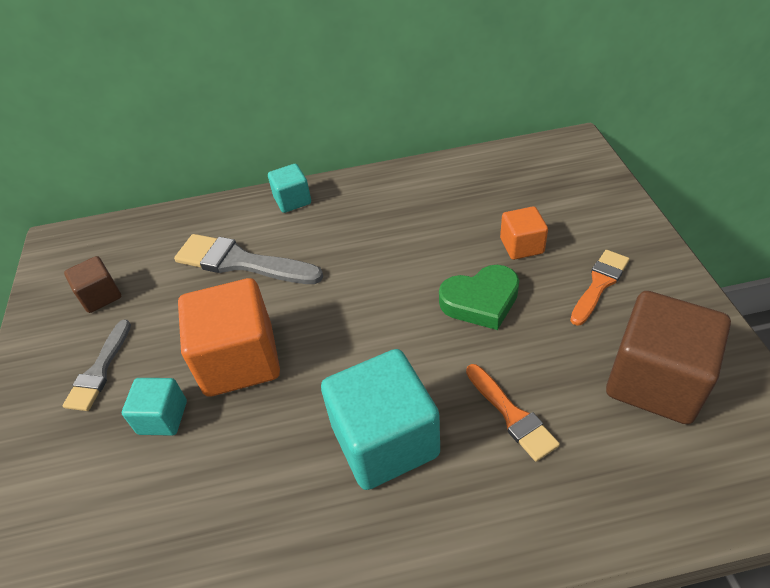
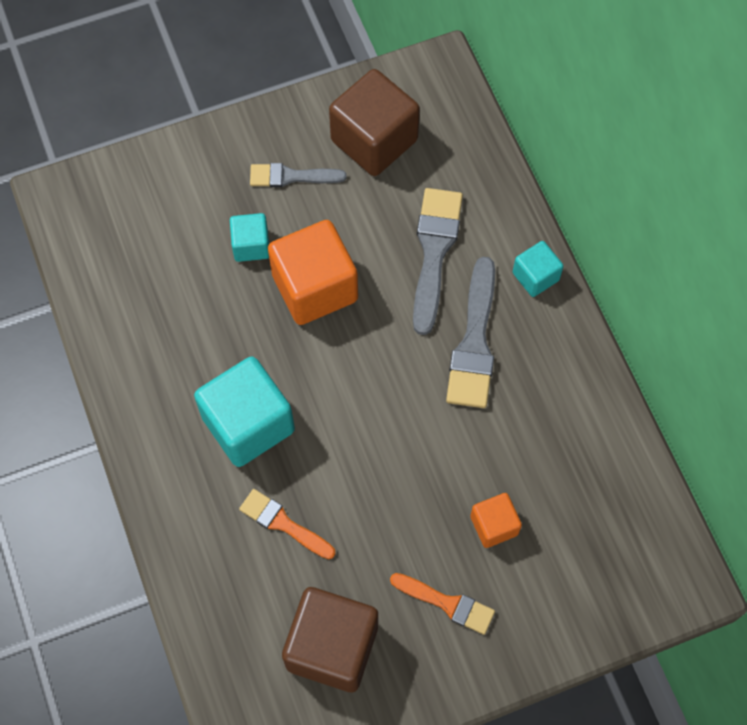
camera: 75 degrees right, 20 degrees up
brown cube [64,256,121,313] -> brown cube [329,69,420,176], size x1.91
green heart [439,265,519,330] -> none
orange brush [466,364,560,462] -> orange brush turned 75 degrees clockwise [239,489,336,559]
none -> grey brush [446,257,495,408]

